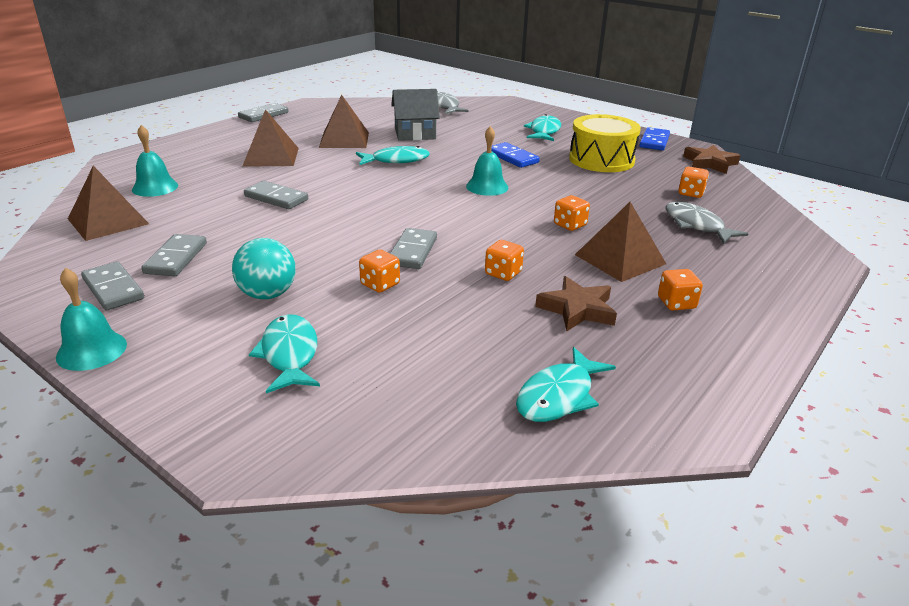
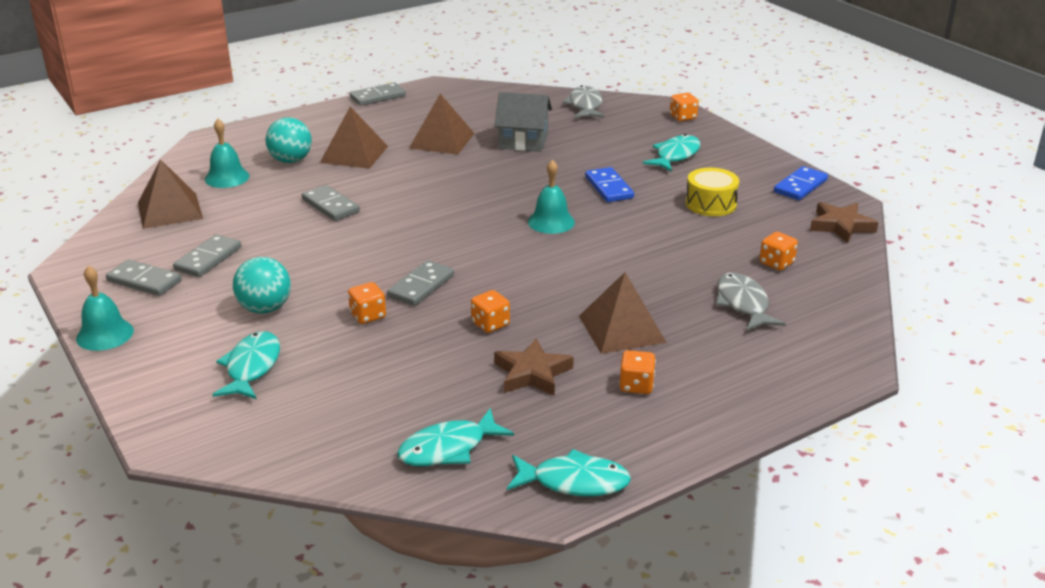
camera: 20 degrees right, 0 degrees up
grey domino [81,261,144,310] -> grey domino turned 45 degrees counterclockwise [106,259,182,296]
turquoise fish [356,146,430,165] -> turquoise fish moved to [507,449,631,496]
orange dice [554,195,590,231] -> orange dice moved to [670,93,698,121]
yellow drum [569,114,641,172] -> yellow drum [686,168,739,216], size x0.66
none -> turquoise ball [265,117,312,163]

